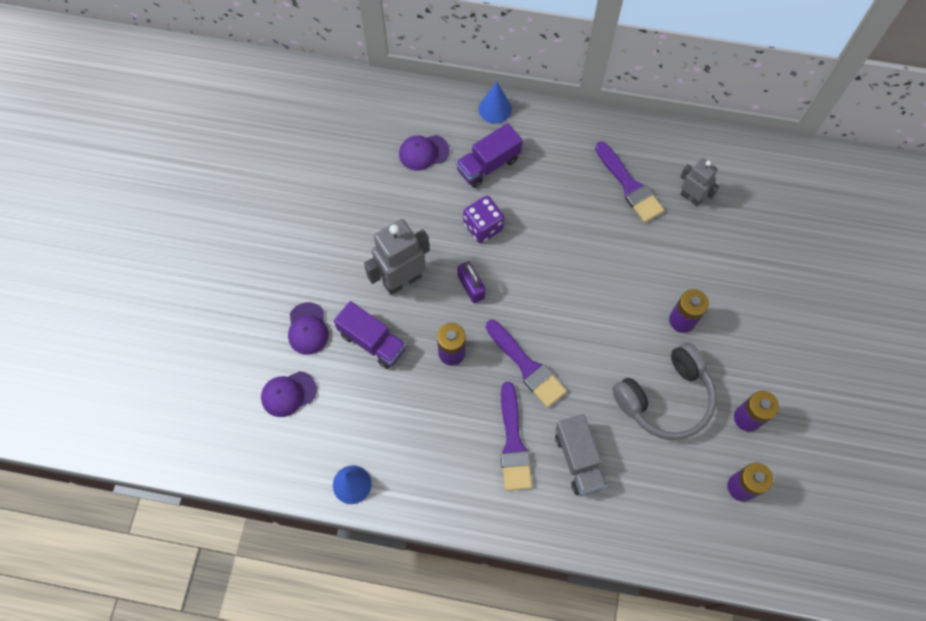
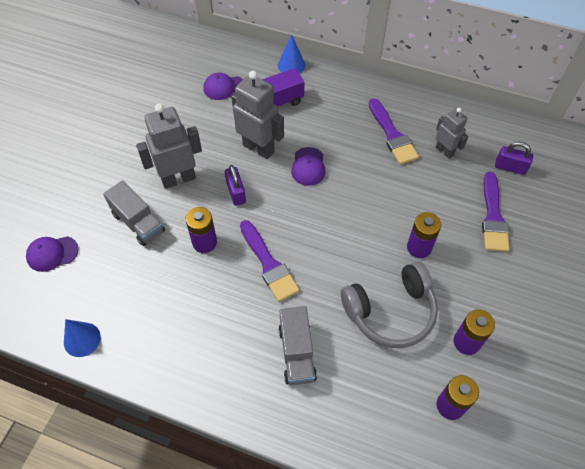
camera: 10 degrees right, 10 degrees down
purple cap [288,302,329,355] -> purple cap moved to [291,147,326,186]
purple truck [334,301,406,369] -> grey truck [103,180,165,246]
purple dice [463,196,505,243] -> grey robot [231,71,284,159]
purple brush [501,382,532,491] -> purple brush moved to [482,172,510,252]
none -> purple padlock [495,142,533,175]

